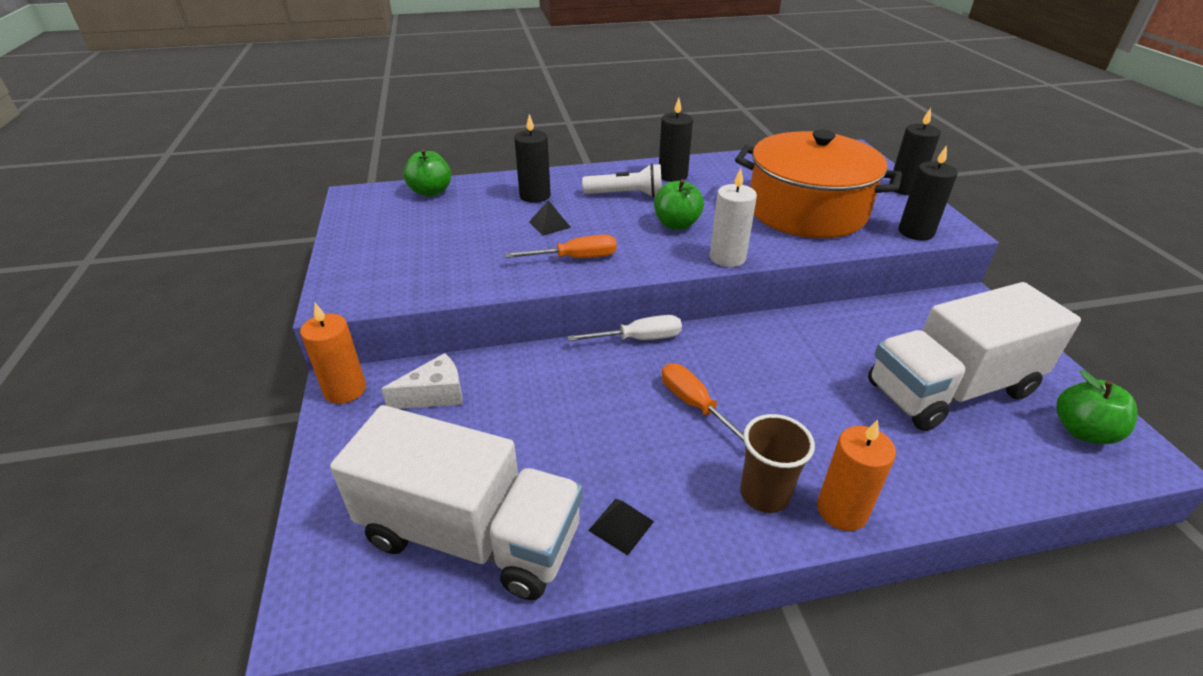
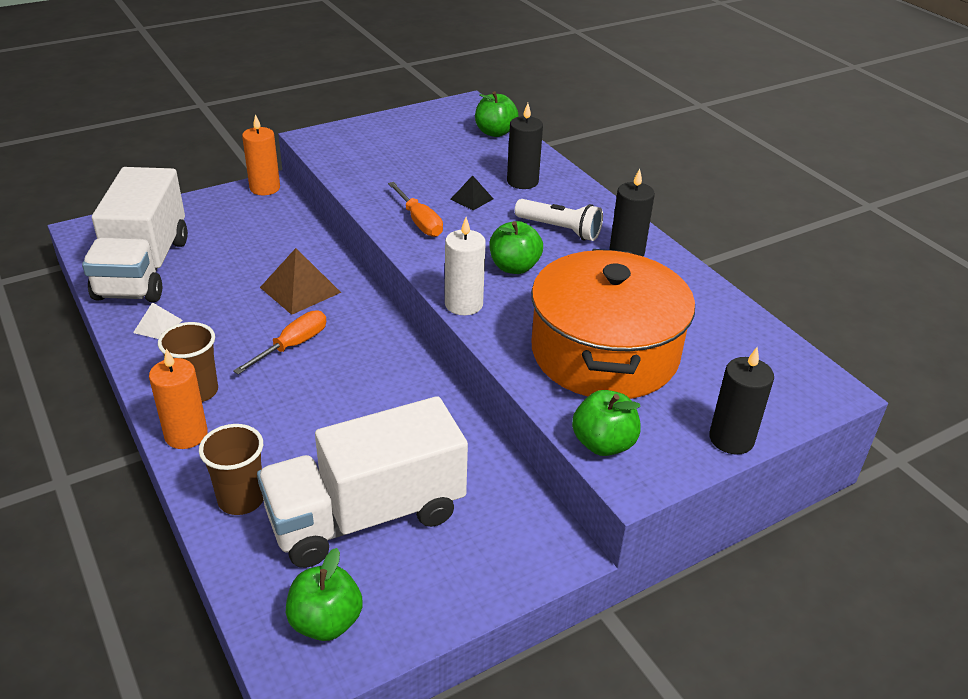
camera: 70 degrees right, 0 degrees up
white cheese [381,353,463,409] -> none
white screwdriver [567,315,682,341] -> none
white flashlight [582,163,662,197] -> white flashlight turned 45 degrees counterclockwise [515,199,603,241]
black pyramid [588,499,654,555] -> white pyramid [133,302,182,339]
white truck [868,282,1081,431] -> white truck turned 75 degrees counterclockwise [257,396,468,568]
black candle [898,145,958,240] -> green apple [572,390,641,456]
none -> brown cup [199,424,263,515]
none -> brown pyramid [260,248,341,315]

